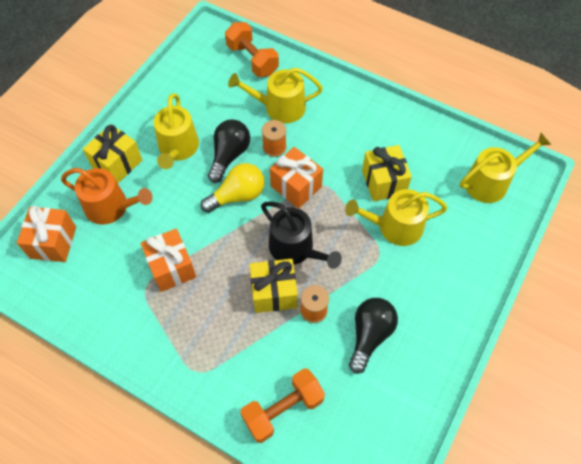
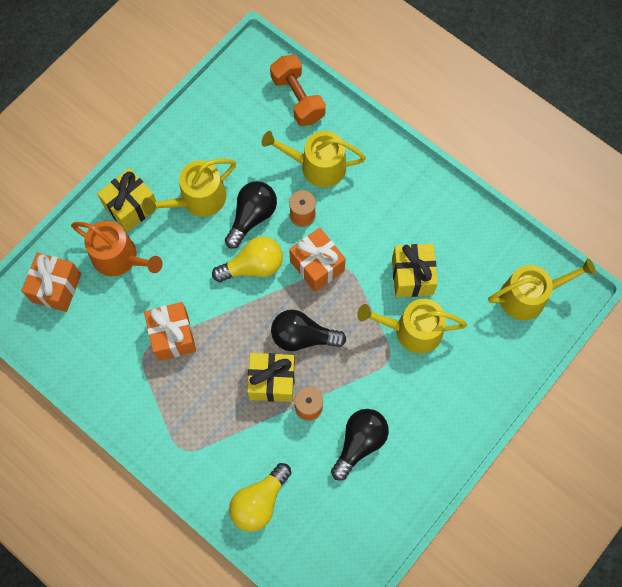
camera: 10 degrees right, 10 degrees up
yellow watering can [154,93,199,169] -> yellow watering can turned 45 degrees clockwise [142,159,236,217]
orange dumbbell [240,368,325,443] -> yellow light bulb [229,463,291,532]
black watering can [261,201,342,269] -> black light bulb [271,310,346,351]

